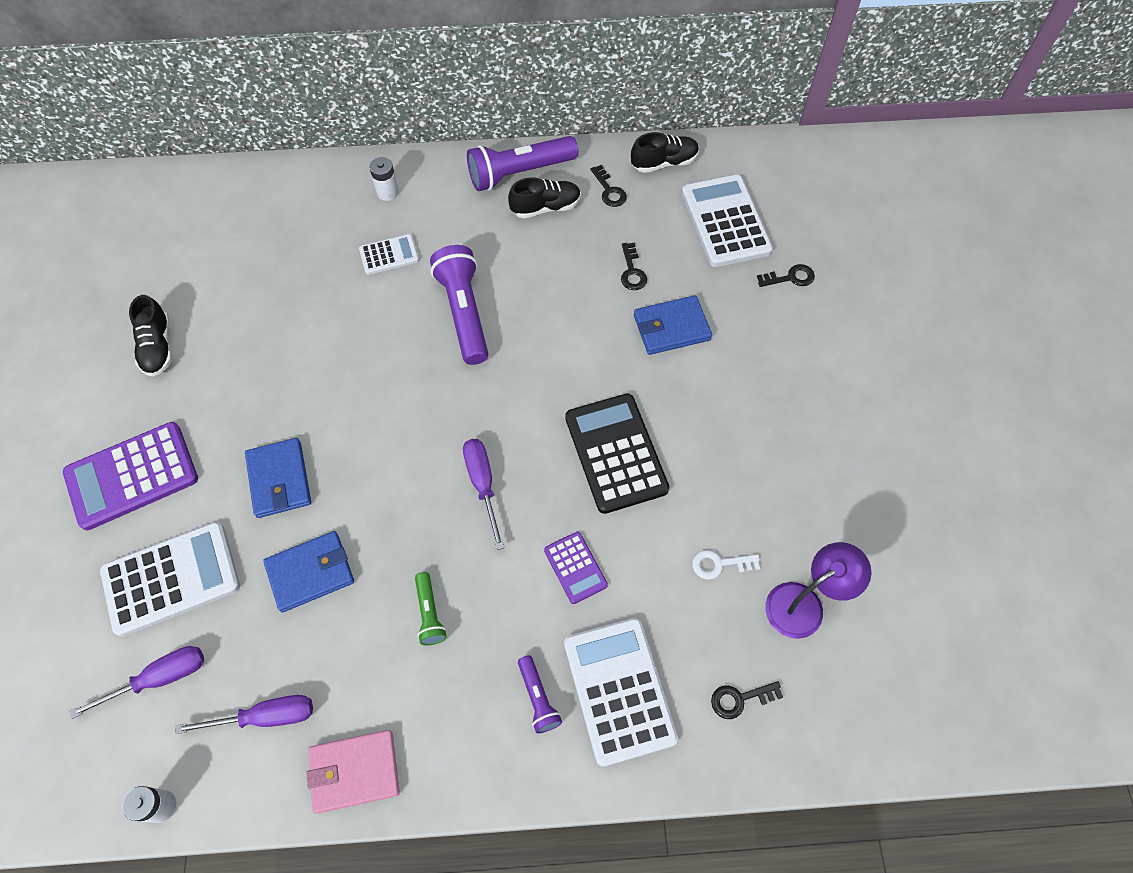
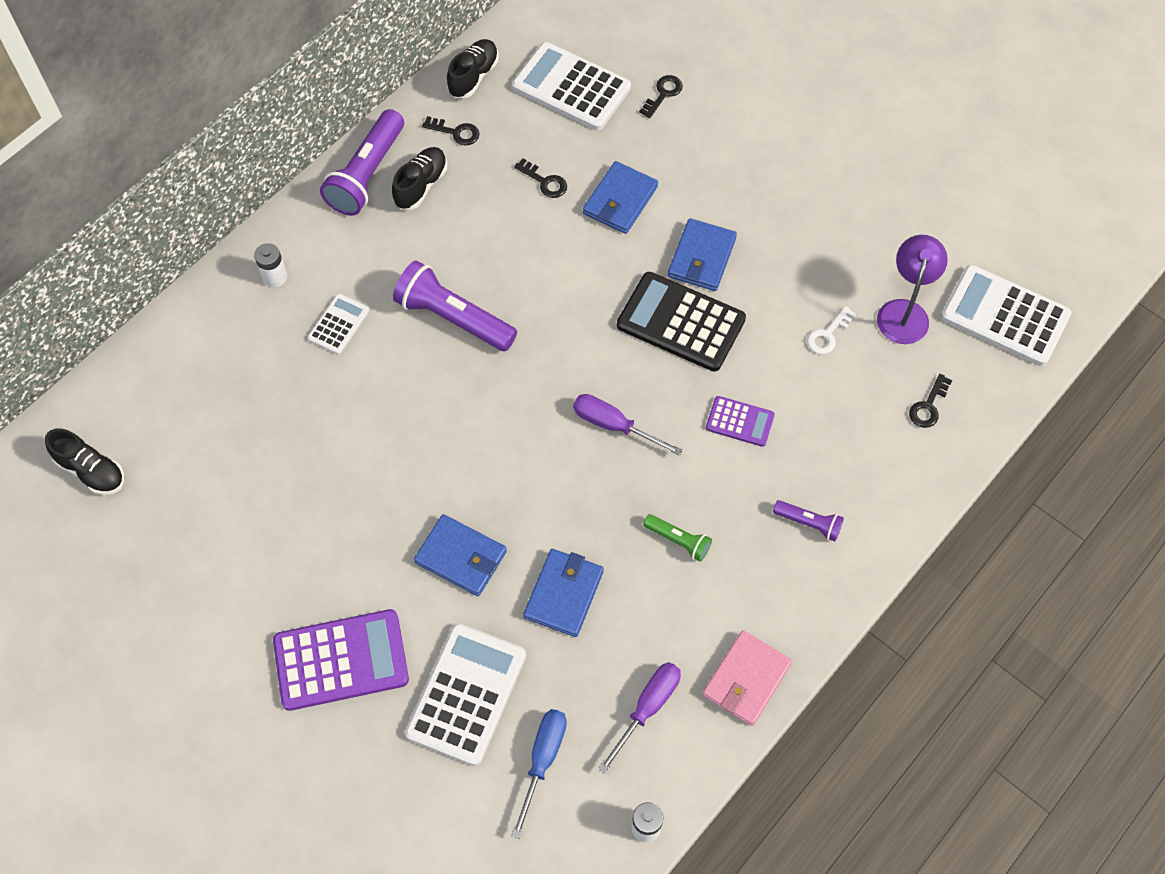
camera: 45 degrees left, 0 degrees up
purple calculator [63,422,198,530] -> purple calculator turned 120 degrees counterclockwise [273,609,409,711]
purple screwdriver [69,646,204,719] -> blue screwdriver [511,709,567,839]
black shoe [129,295,172,377] -> black shoe moved to [45,428,124,495]
white calculator [564,618,678,767] -> white calculator moved to [941,265,1071,366]
none -> blue wallet [668,218,737,291]

